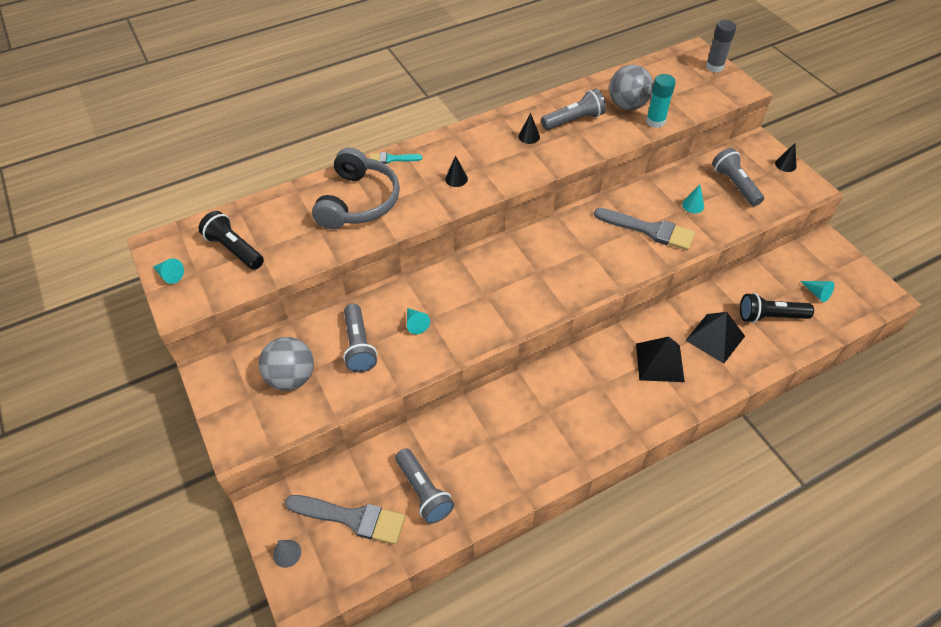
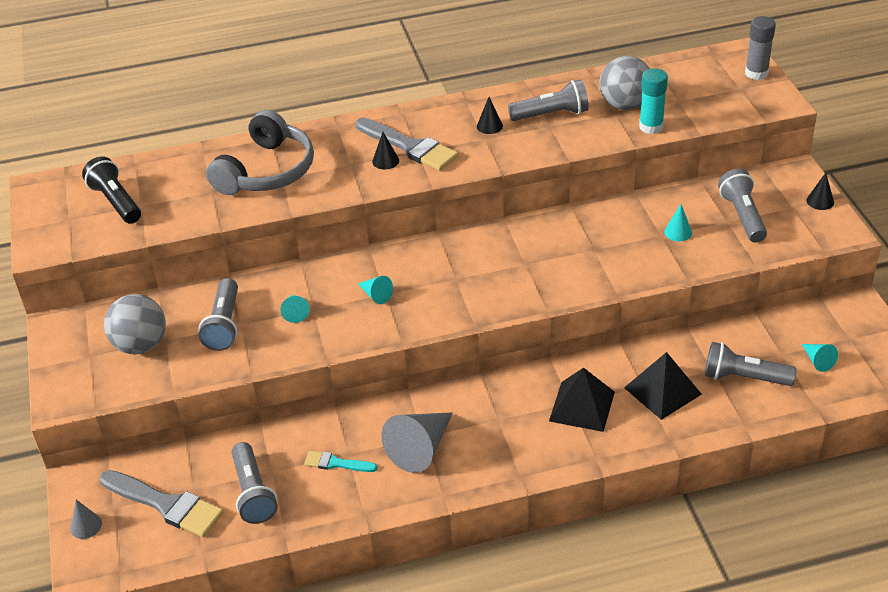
camera: 15 degrees right, 10 degrees down
turquoise cone [153,258,184,284] -> turquoise cone moved to [358,276,393,304]
turquoise brush [369,152,422,164] -> turquoise brush moved to [304,451,377,472]
grey brush [594,208,695,250] -> grey brush moved to [355,118,458,171]
black flashlight [740,293,814,323] -> grey flashlight [705,342,797,386]
none -> grey cone [381,412,453,473]

